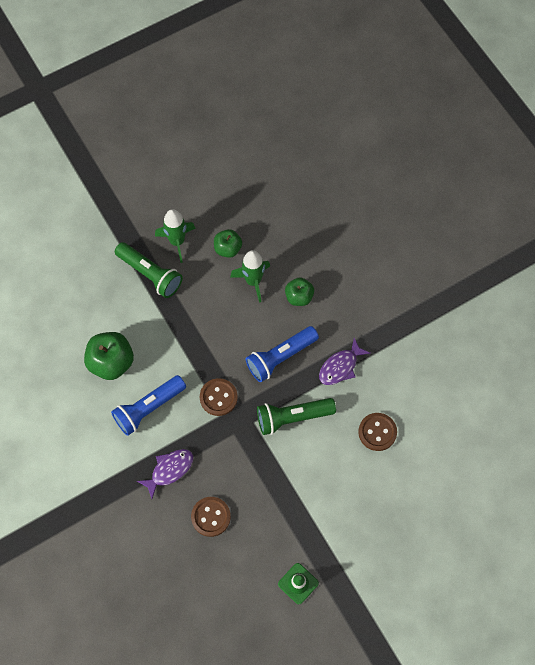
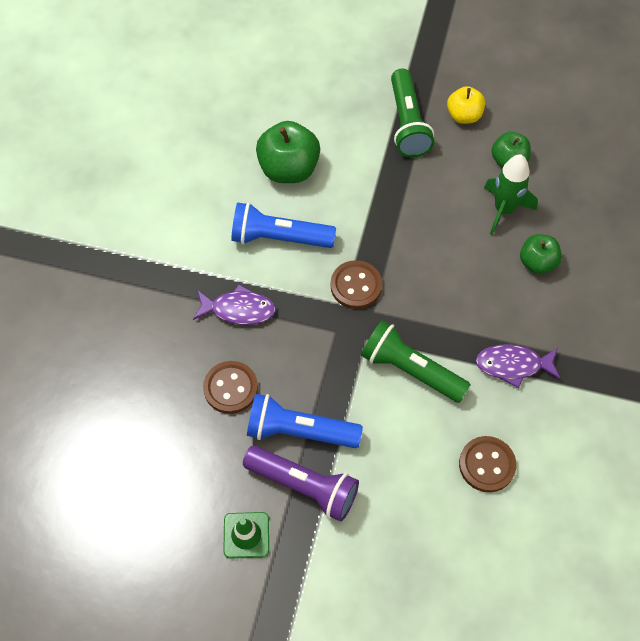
camera: 45 degrees right, 5 degrees down
green rocket [155,209,196,263] -> yellow apple [447,86,485,124]
blue flashlight [246,326,319,382] -> blue flashlight moved to [247,394,363,448]
none -> purple flashlight [243,446,359,522]

